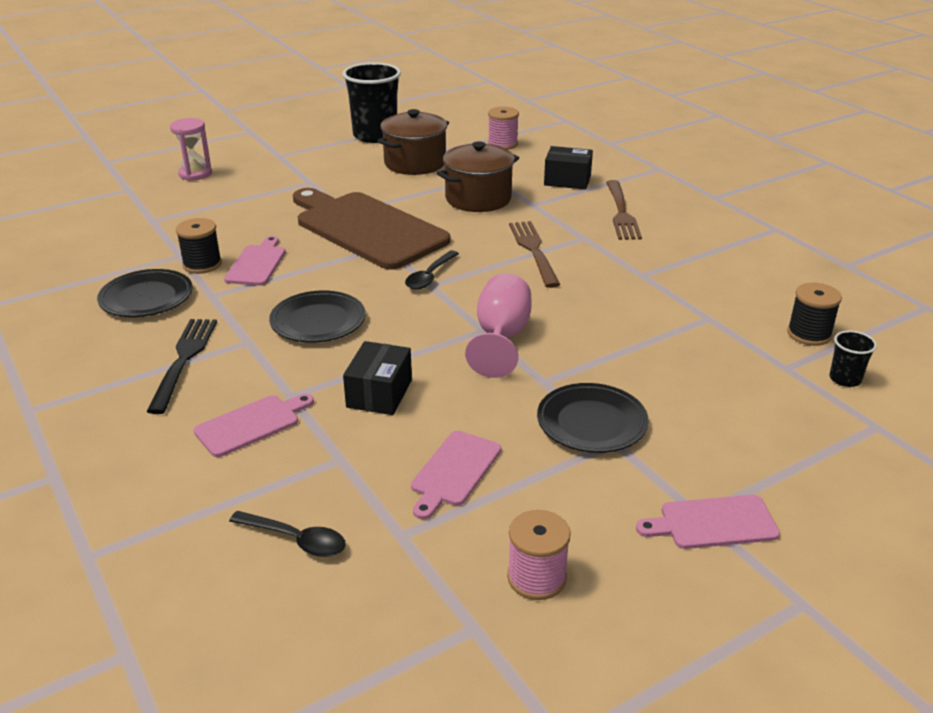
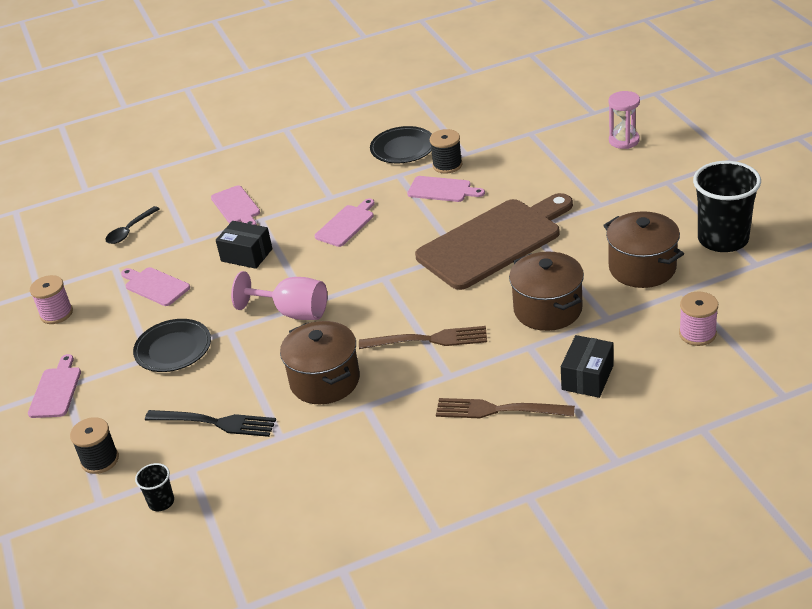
camera: 105 degrees right, 5 degrees up
black fork [146,319,217,414] -> black fork moved to [145,410,276,437]
black plate [269,290,366,343] -> pink cutting board [315,198,375,247]
black spoon [405,251,459,289] -> none
black spool [787,283,842,346] -> black spool moved to [70,417,119,474]
none -> brown pot [280,321,360,404]

